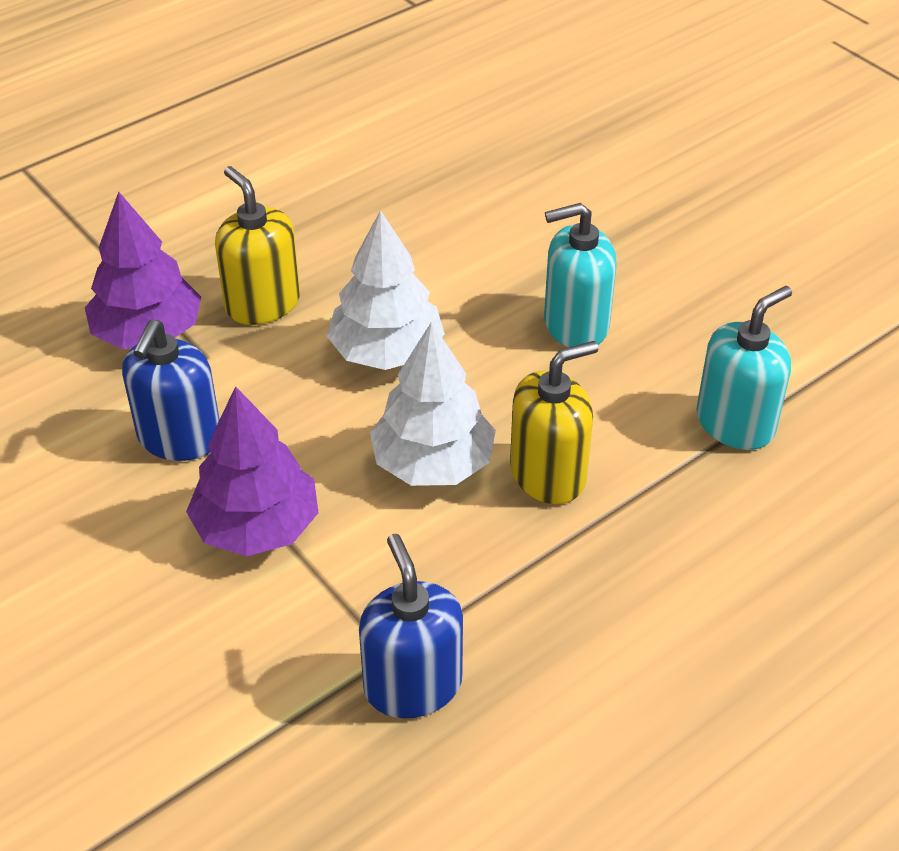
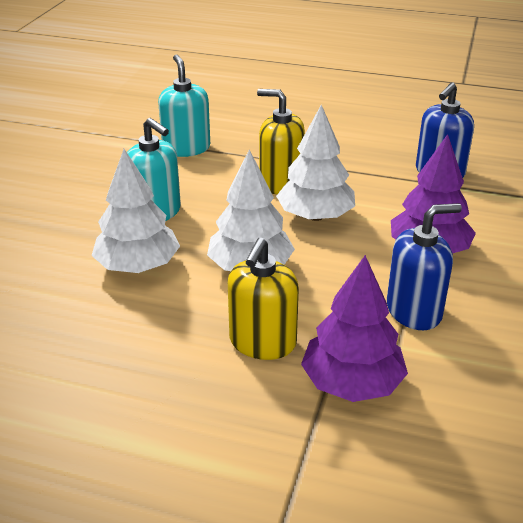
camera: 125 degrees left, 10 degrees down
turquoise soap dispenser [696,286,792,450] -> turquoise soap dispenser turned 60 degrees clockwise [158,55,210,157]
none -> white tree [92,149,180,273]

